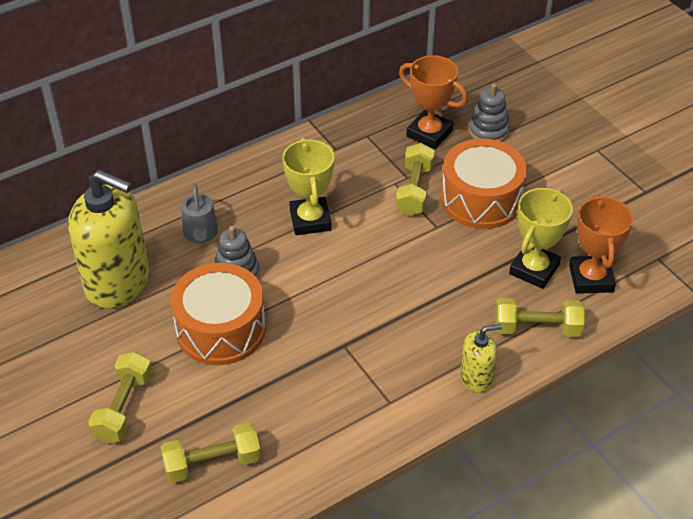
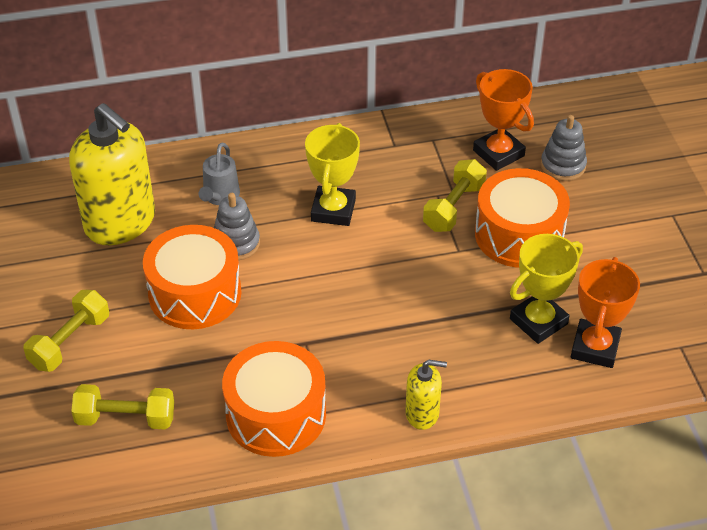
camera: 20 degrees right, 0 degrees up
yellow dumbbell [495,298,585,337] -> none
none -> orange drum [222,341,326,457]

